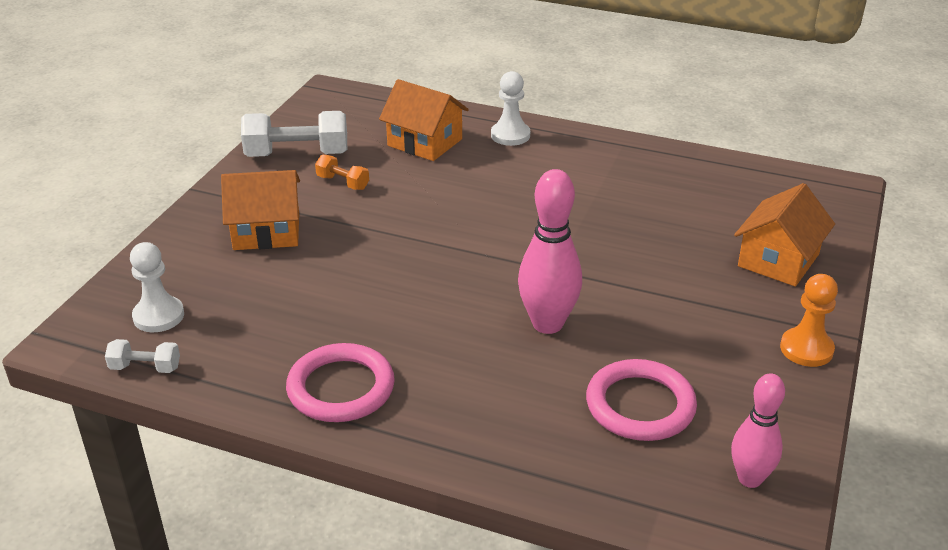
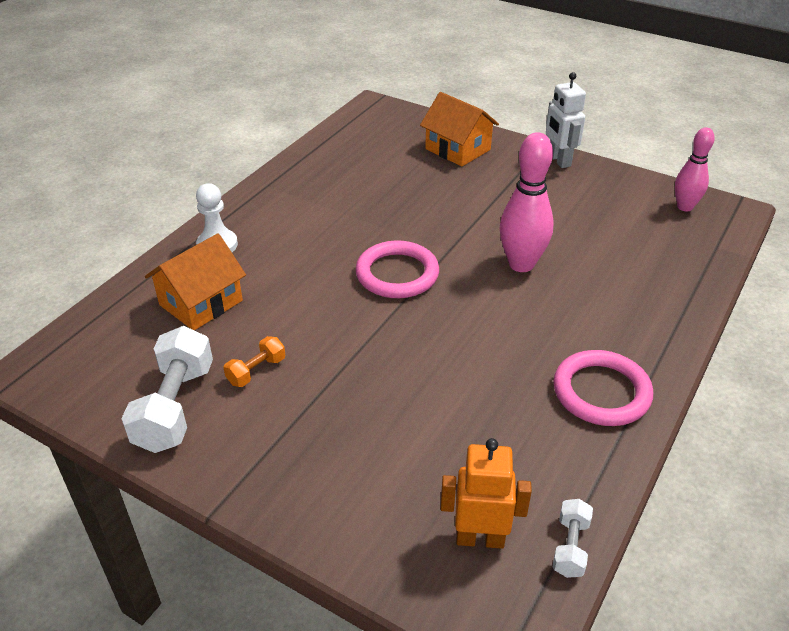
camera: 80 degrees left, 5 degrees up
white pawn [130,242,184,332] -> orange robot [441,438,532,549]
orange house [221,170,300,250] -> none
pink ring [586,359,697,441] -> pink ring moved to [355,240,439,298]
orange pawn [780,274,838,367] -> white robot [546,72,586,168]

